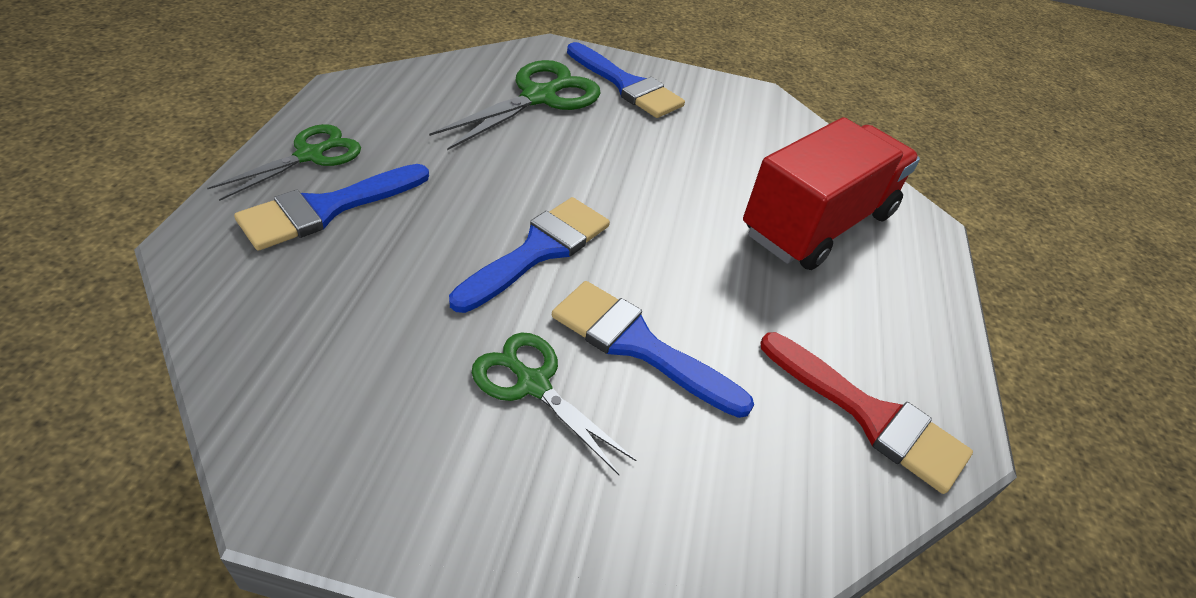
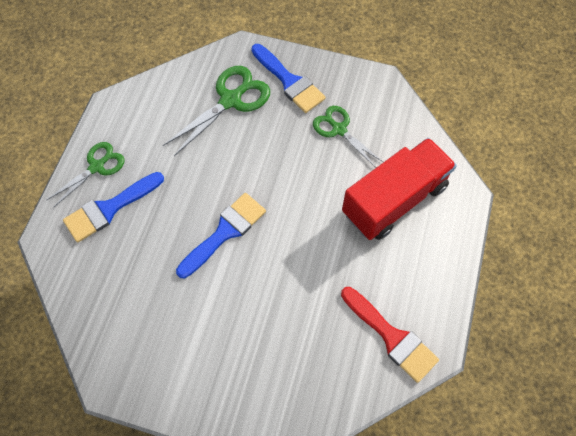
camera: 10 degrees right, 20 degrees up
green scissors [472,332,637,475] -> green scissors moved to [313,106,383,168]
blue brush [552,281,754,418] -> none

